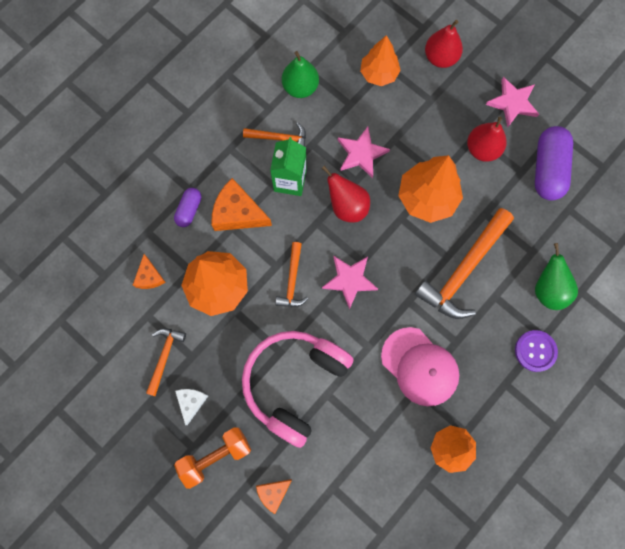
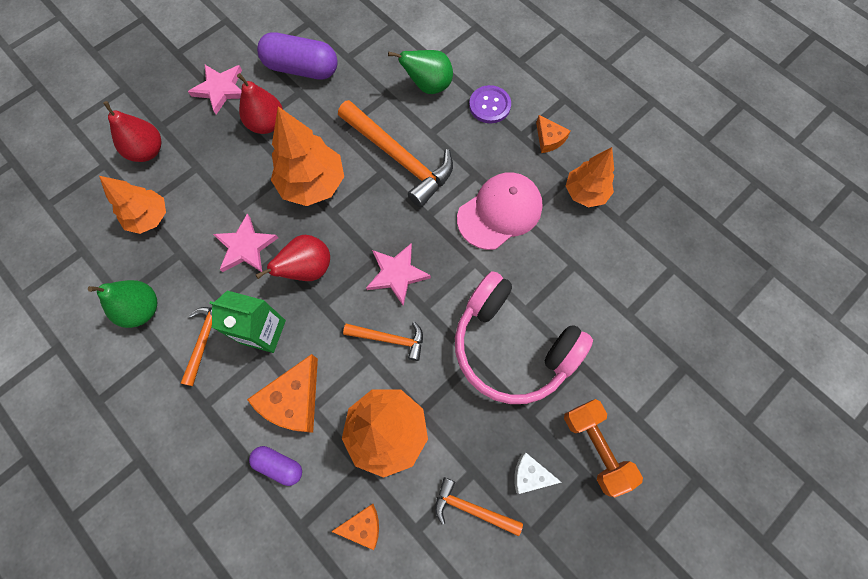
camera: 85 degrees left, 5 degrees down
orange cheese [256,479,292,514] -> orange cheese moved to [536,115,570,153]

